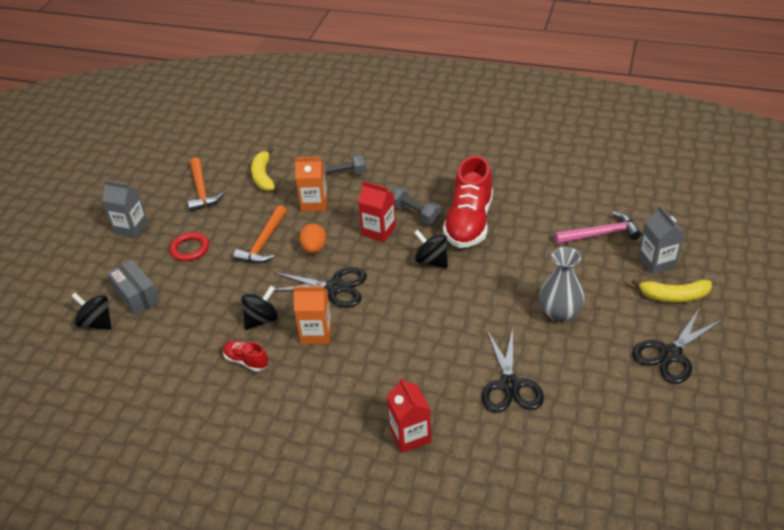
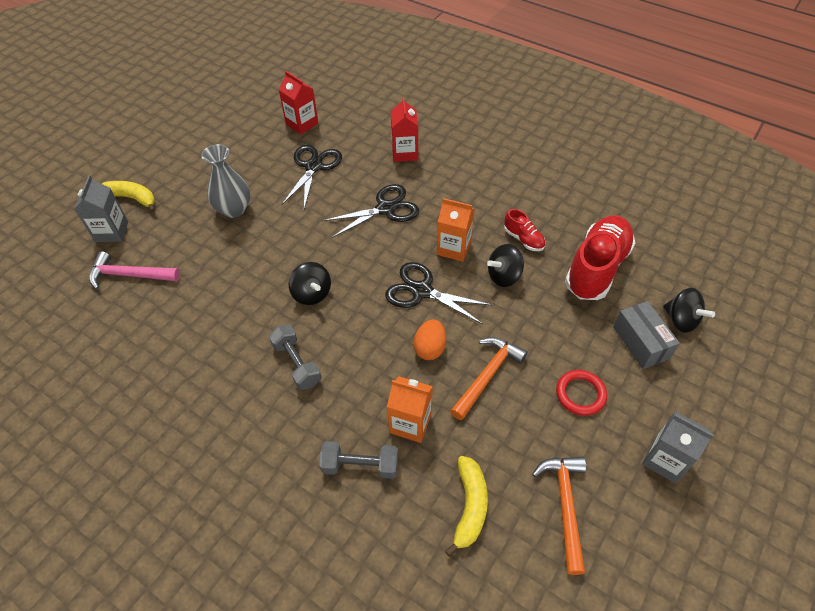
camera: 165 degrees left, 10 degrees up
red carton [358,181,396,242] -> red carton moved to [278,71,318,134]
red shoe [443,156,493,248] -> red shoe moved to [565,215,635,300]
black scissors [632,307,723,384] -> black scissors moved to [322,184,419,238]

